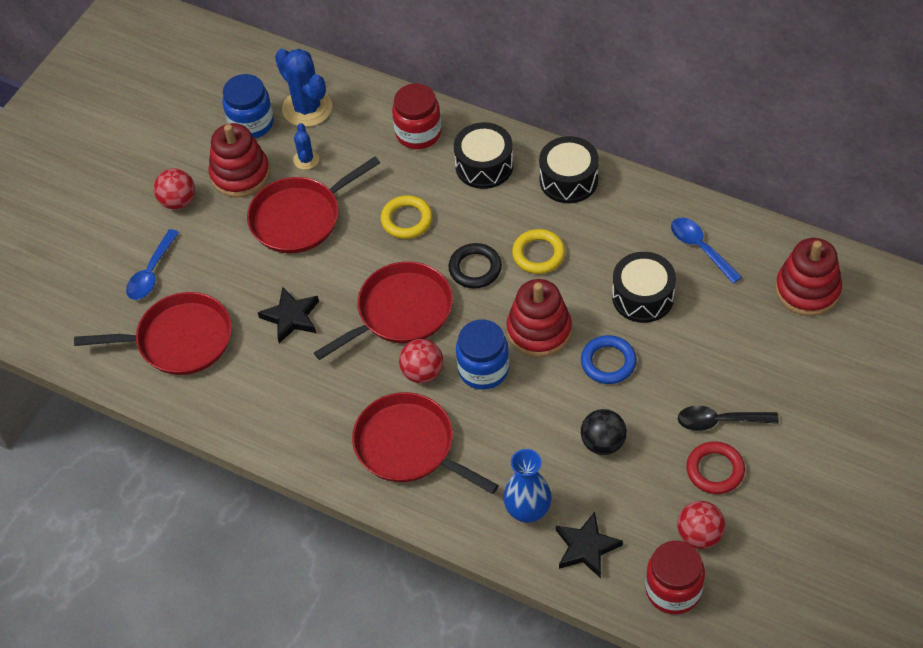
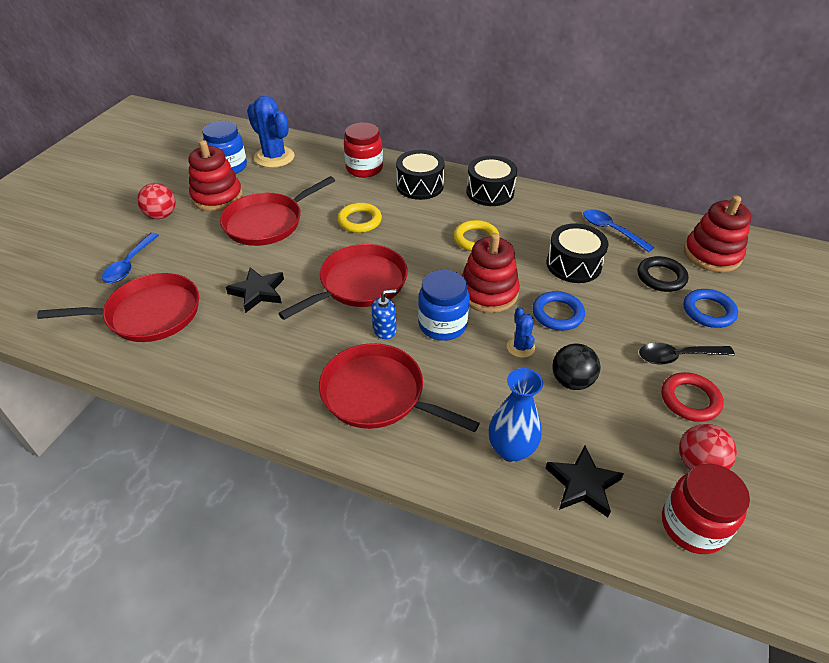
camera: 10 degrees left, 10 degrees down
blue cactus [293,123,319,170] -> blue cactus moved to [507,307,535,358]
red ball [399,339,443,383] -> blue soap dispenser [371,289,398,340]
black ring [448,243,502,289] -> black ring moved to [638,256,688,292]
none -> blue ring [683,289,738,328]

